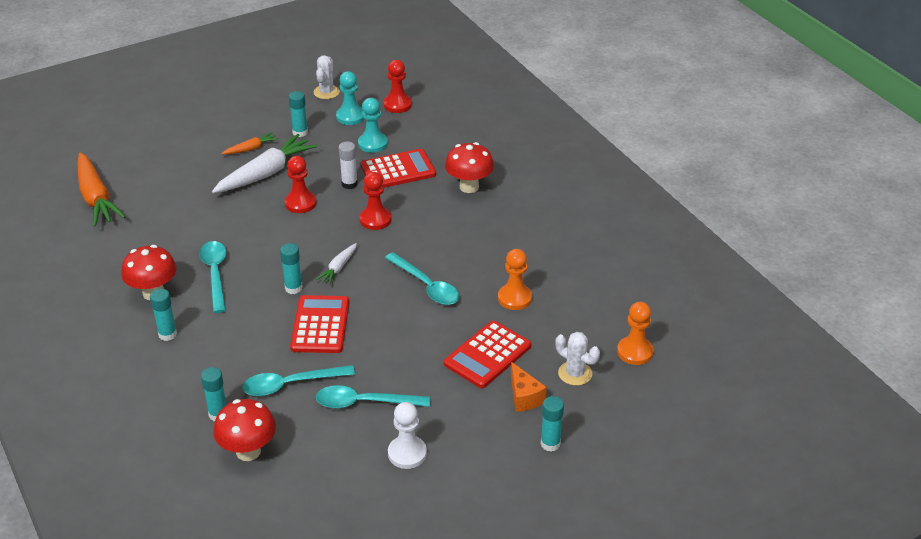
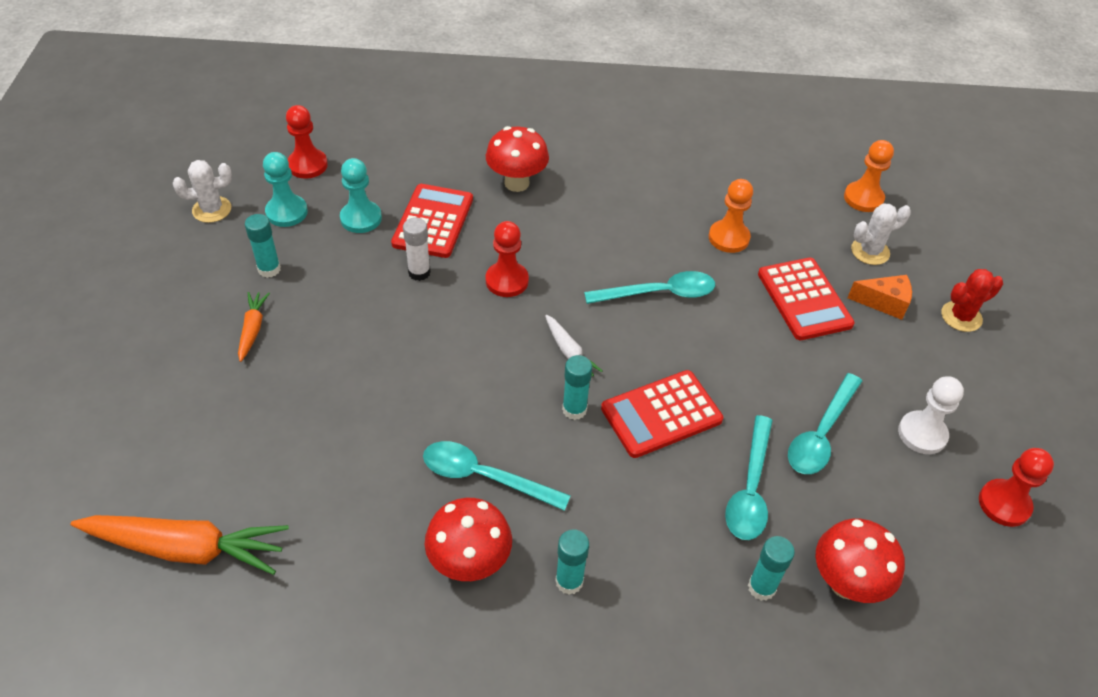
camera: 60 degrees left, 10 degrees up
white carrot [212,134,317,193] -> none
red pawn [285,156,317,213] -> red pawn moved to [979,448,1054,527]
red calculator [290,295,349,353] -> red calculator turned 60 degrees counterclockwise [601,370,723,458]
white cactus [314,55,340,99] -> white cactus turned 60 degrees counterclockwise [173,160,232,223]
turquoise glue stick [541,396,564,452] -> red cactus [941,269,1003,332]

